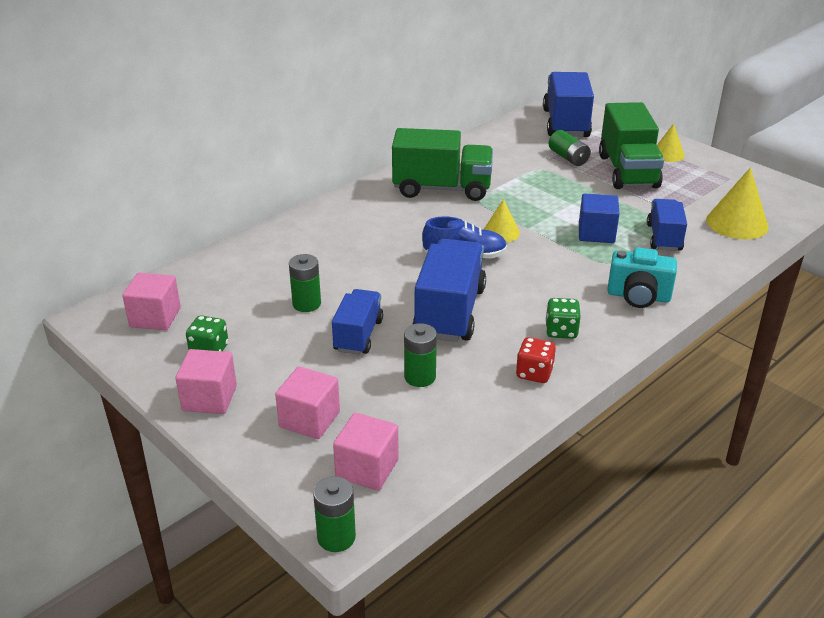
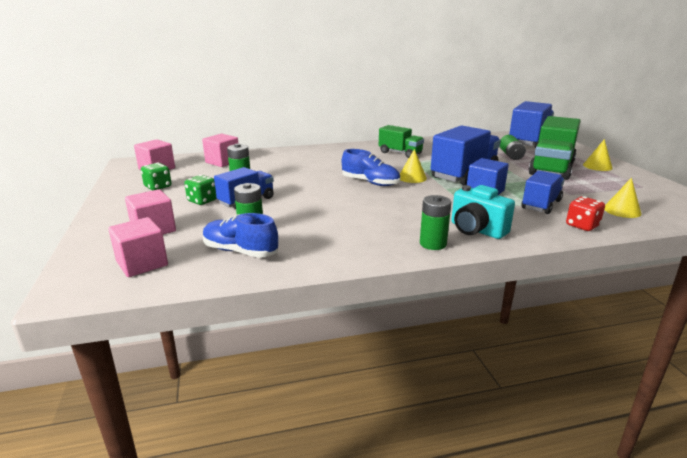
camera: 30 degrees right, 10 degrees down
pink cube [175,349,237,414] -> pink cube moved to [202,134,238,167]
green battery [313,476,356,552] -> green battery moved to [420,195,451,250]
green truck [392,128,493,201] -> green truck [379,125,424,158], size x0.61
blue truck [413,239,486,342] -> blue truck moved to [431,125,501,185]
red dice [516,337,556,383] -> red dice moved to [566,196,605,231]
green dice [545,298,581,339] -> green dice moved to [184,175,217,205]
yellow cone [706,167,768,239] -> yellow cone [604,178,641,218], size x0.61
none -> blue shoe [203,213,278,258]

